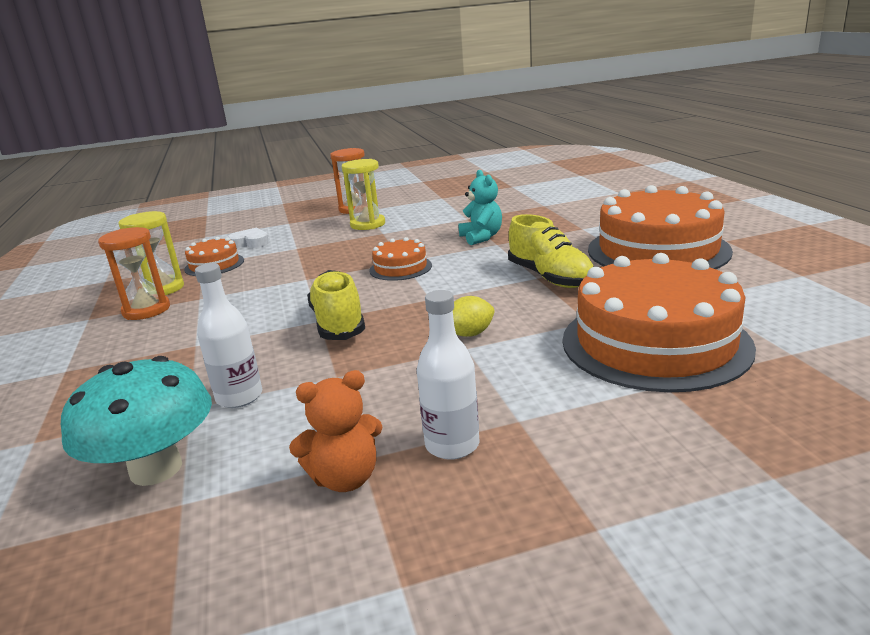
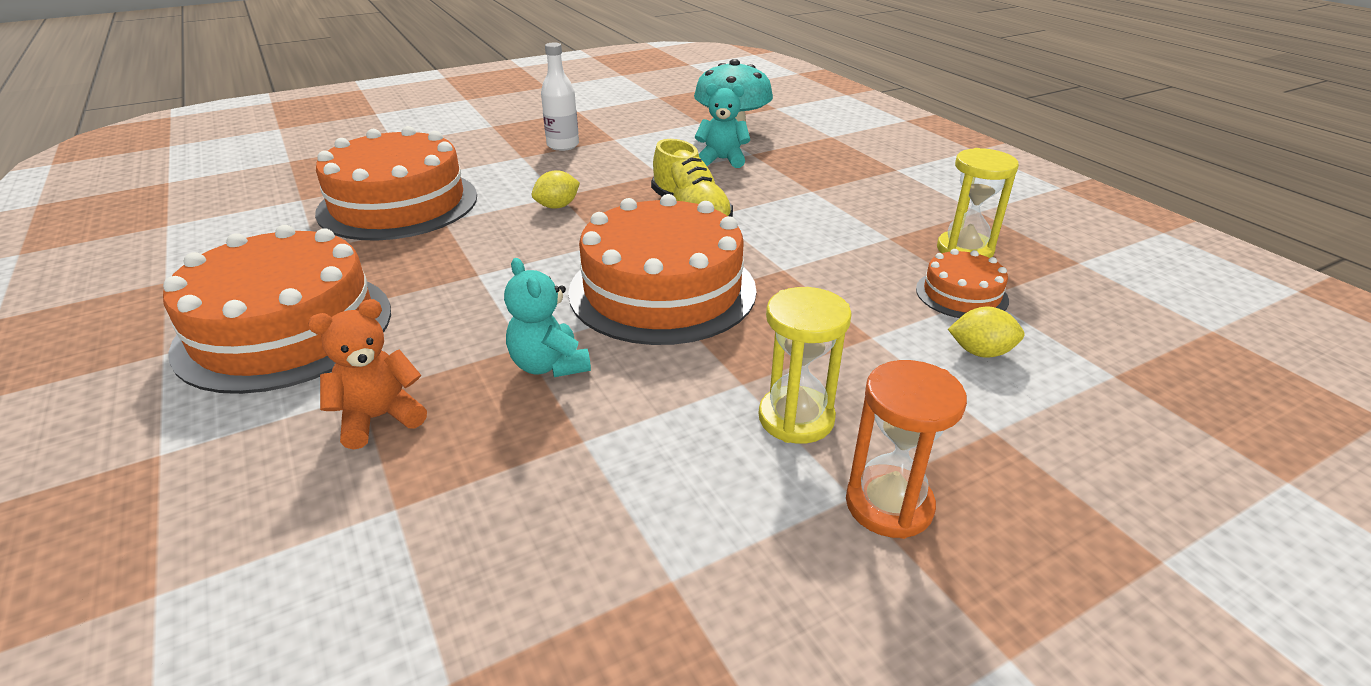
camera: 165 degrees right, 10 degrees up
orange hourglass [98,227,170,320] -> none
white bottle [195,263,262,408] -> turquoise teddy bear [695,83,750,168]
white heart [228,227,269,248] -> yellow lemon [948,307,1025,358]
orange teddy bear [289,370,383,492] -> orange teddy bear moved to [308,299,427,450]
orange cake [369,237,432,281] -> orange cake [568,194,757,345], size x2.12
yellow shoe [508,214,594,288] -> none

